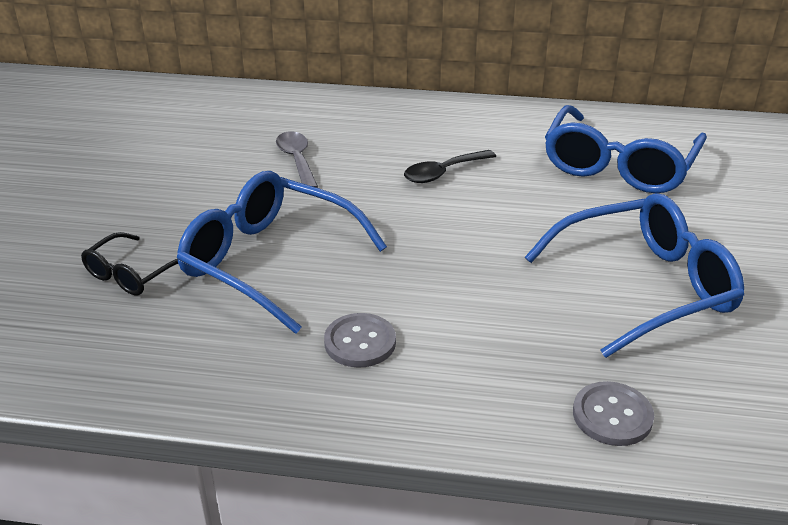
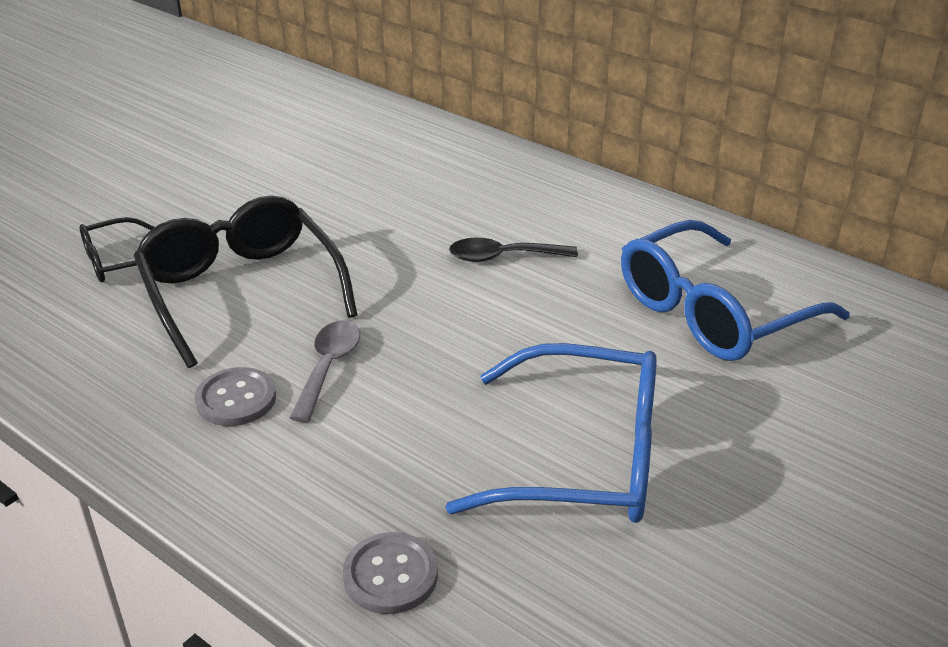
camera: 30 degrees right, 0 degrees up
blue glasses [177,171,387,334] -> black glasses [134,195,358,368]
grey spoon [276,131,318,188] -> grey spoon moved to [290,321,360,422]

